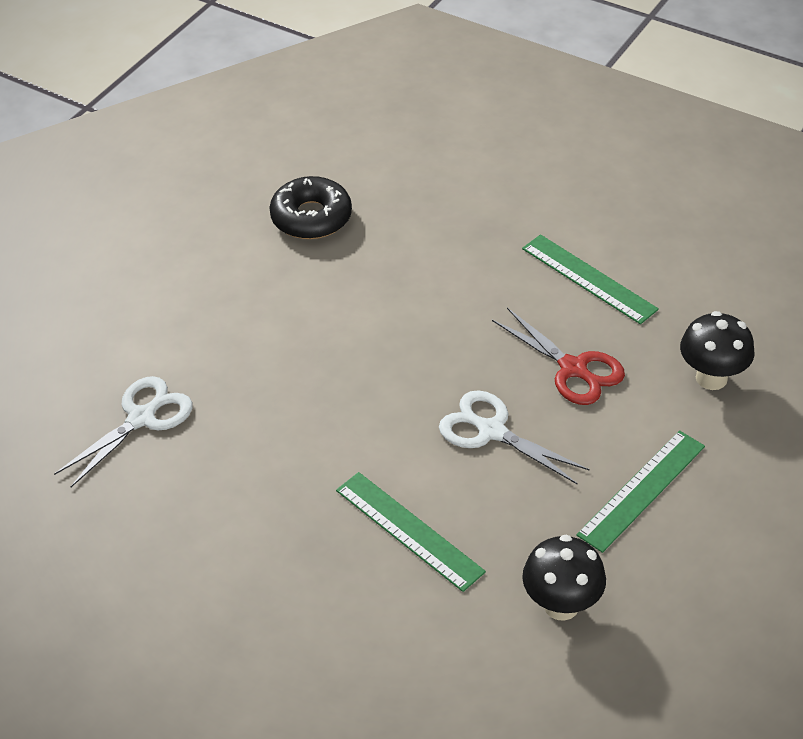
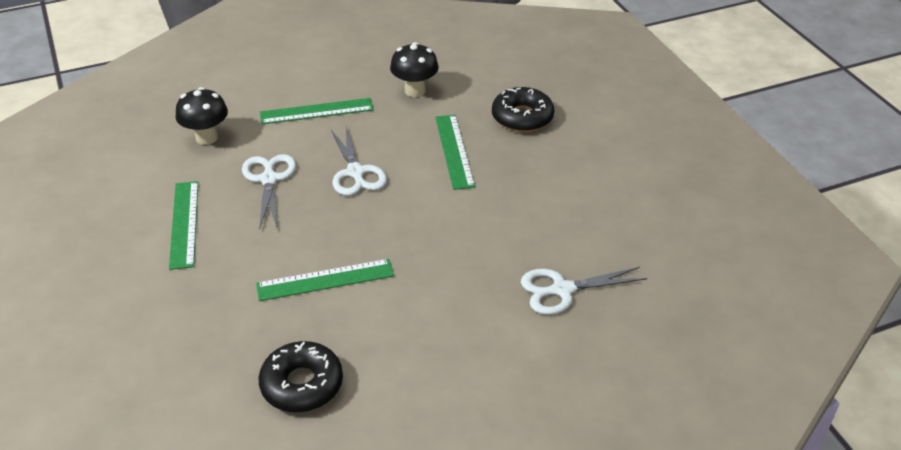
camera: 145 degrees left, 5 degrees down
red scissors [492,308,625,405] -> white scissors [242,154,296,230]
none -> green ruler [256,259,394,301]
none -> black donut [492,87,554,132]

